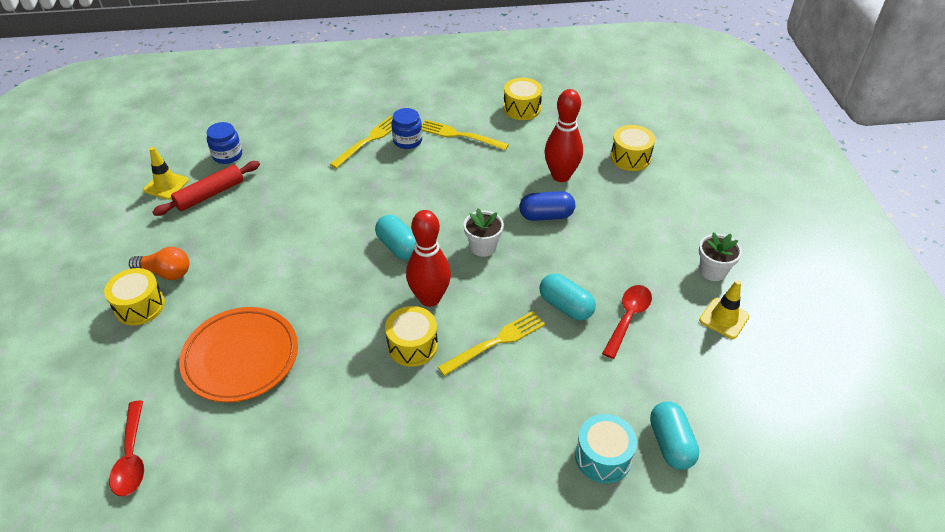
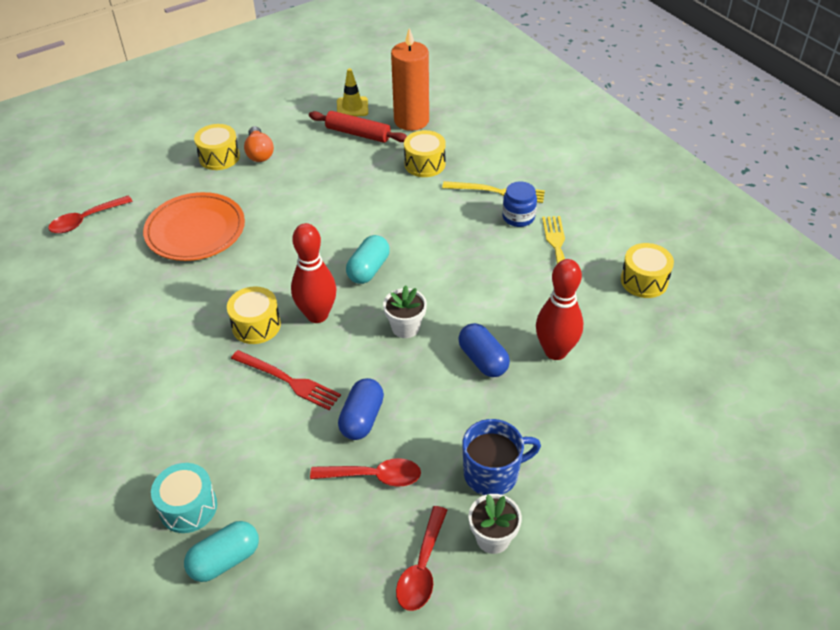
camera: 65 degrees right, 0 degrees up
blue jar [207,122,242,164] -> orange candle [391,28,429,131]
yellow fork [438,311,545,376] -> red fork [231,350,341,410]
turquoise capsule [539,273,596,321] -> blue capsule [338,378,384,440]
yellow drum [611,125,655,171] -> yellow drum moved to [404,130,446,177]
yellow traffic cone [699,280,750,339] -> red spoon [396,506,448,611]
none -> blue mug [462,419,541,495]

